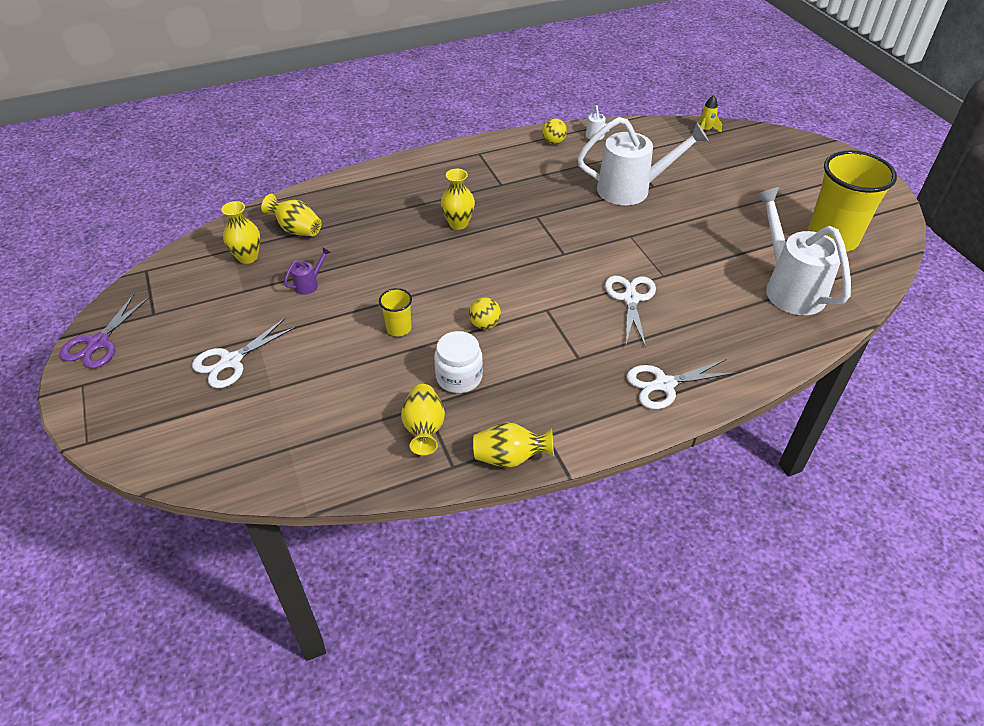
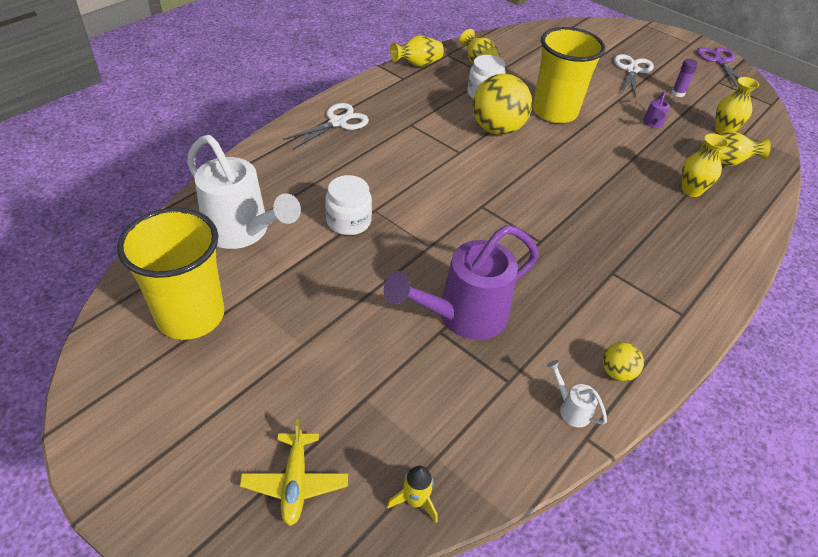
camera: 150 degrees right, 0 degrees up
yellow cup [379,288,412,336] -> yellow cup [533,27,605,123], size x2.26
yellow vase [441,169,475,230] -> yellow vase moved to [682,133,729,197]
yellow ball [469,297,501,330] -> yellow ball [473,74,532,135], size x2.11
white watering can [577,117,709,205] -> purple watering can [384,225,539,340]
white scissors [605,276,656,347] -> none
none -> yellow plane [240,419,348,526]
none -> white jar [325,175,372,235]
none -> purple glue stick [671,59,698,97]

